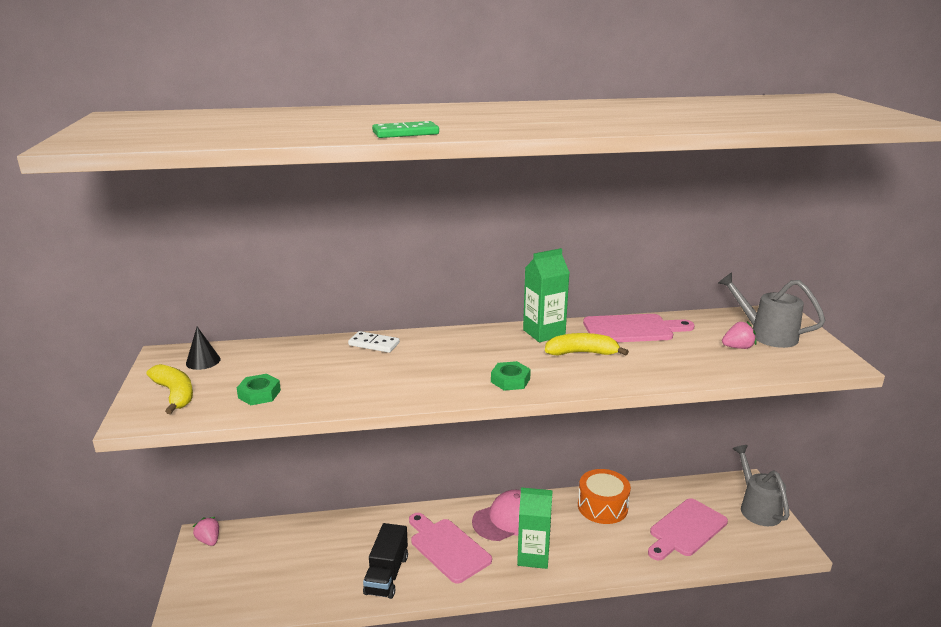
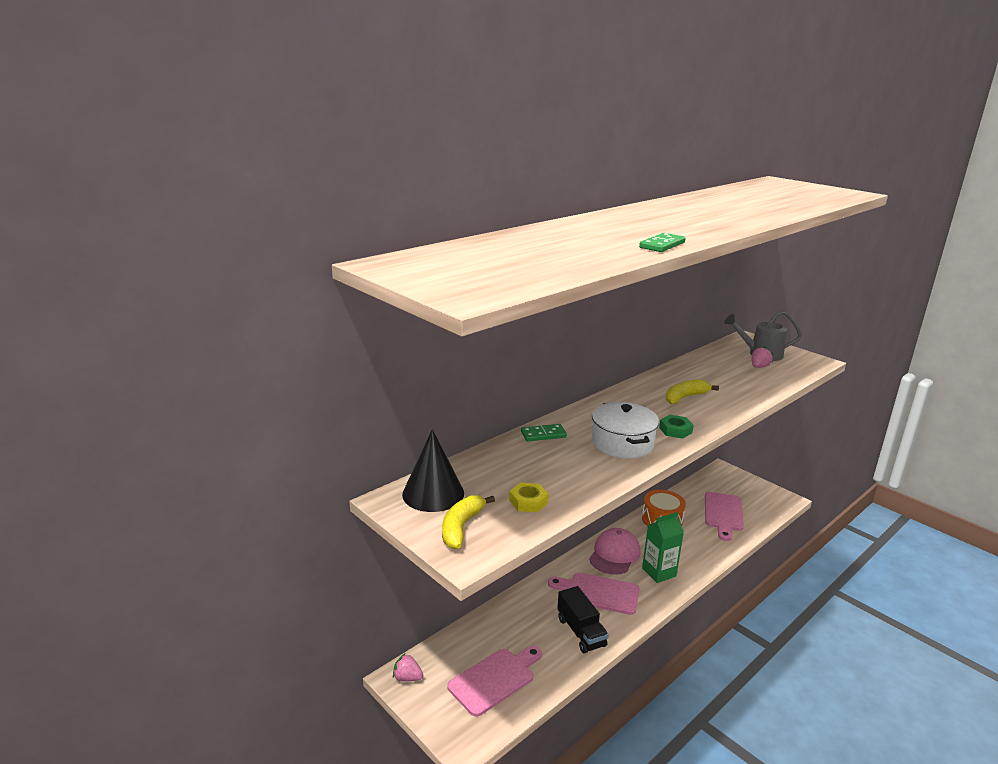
camera: 35 degrees left, 0 degrees up
yellow banana [147,364,193,414] -> yellow banana turned 90 degrees counterclockwise [442,495,495,549]
black cone [186,327,220,370] -> black cone [402,429,464,512], size x1.87
green nut [237,374,281,405] -> yellow nut [509,482,549,512]
white domino [348,331,400,353] -> green domino [521,424,567,442]
green carton [523,248,570,342] -> none
pink cutting board [583,314,695,342] -> pink cutting board moved to [447,646,542,717]
grey watering can [733,445,789,526] -> none
none -> white pot [591,402,659,458]

